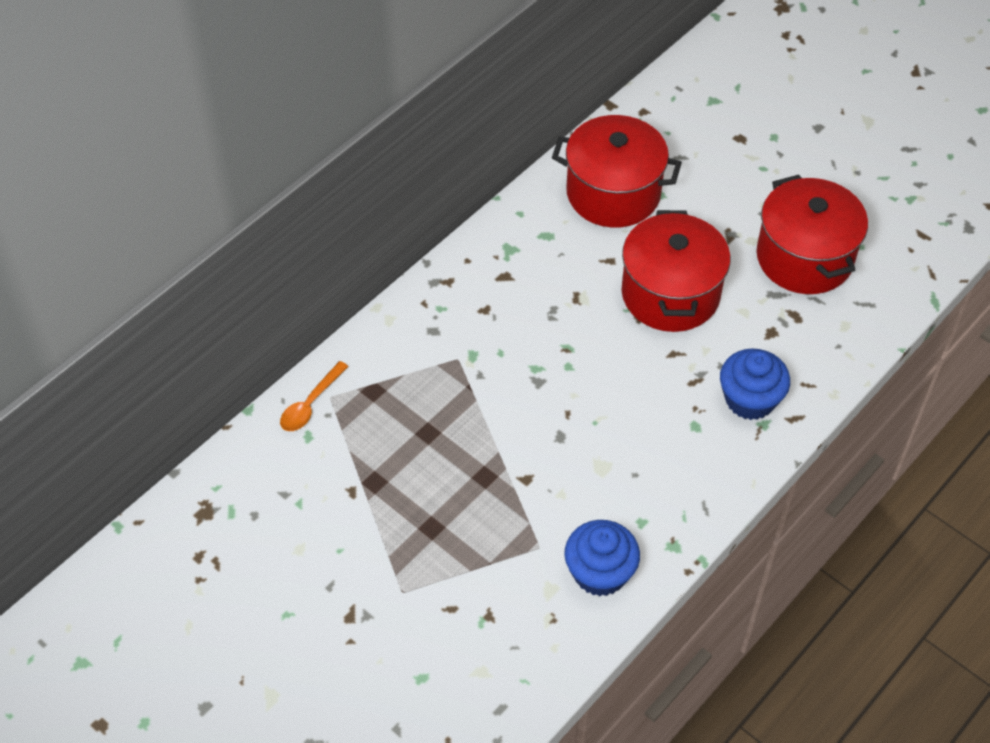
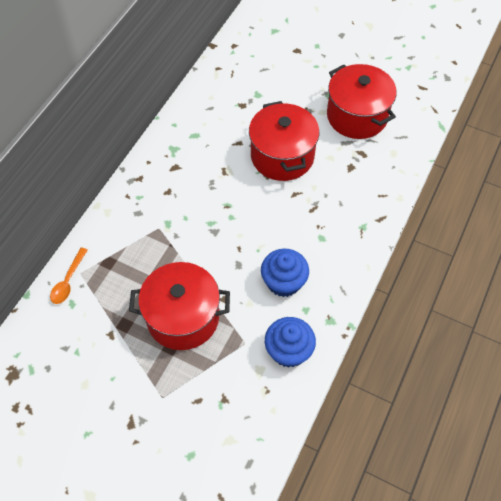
camera: 15 degrees left, 5 degrees up
red pot [552,115,682,228] -> red pot moved to [129,262,230,350]
blue cupcake [720,349,790,420] -> blue cupcake moved to [261,248,309,297]

